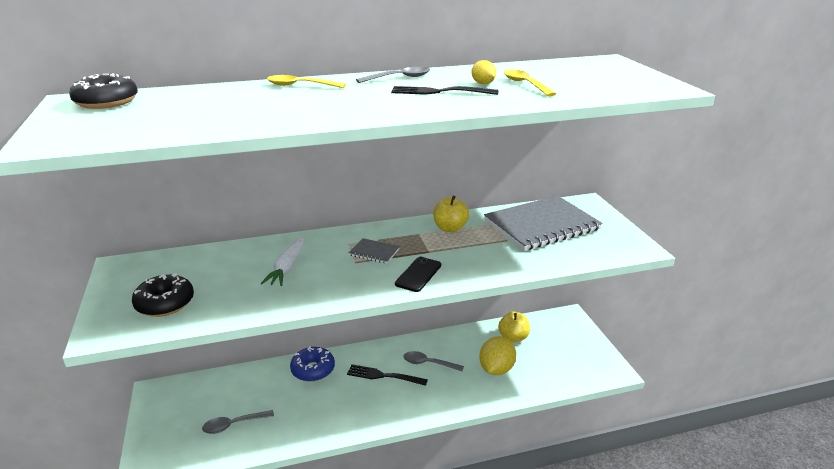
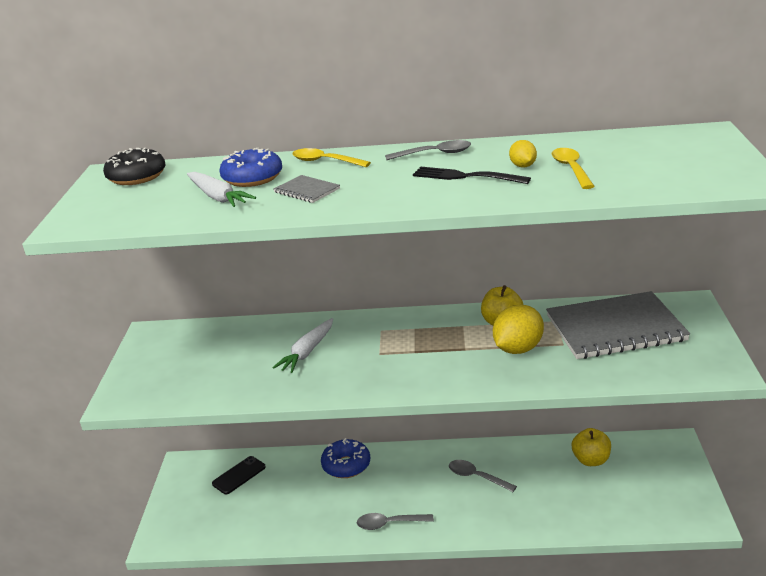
camera: 20 degrees right, 0 degrees up
black donut [132,273,194,317] -> none
grey spoon [202,410,274,434] -> grey spoon moved to [357,513,434,530]
black fork [347,364,428,386] -> none
grey notebook [349,238,400,264] -> grey notebook moved to [274,175,340,203]
black phone [395,257,441,292] -> black phone moved to [212,456,266,494]
yellow lemon [479,336,516,375] -> yellow lemon moved to [493,304,544,354]
none -> white carrot [187,172,256,207]
none -> blue donut [220,148,282,187]

